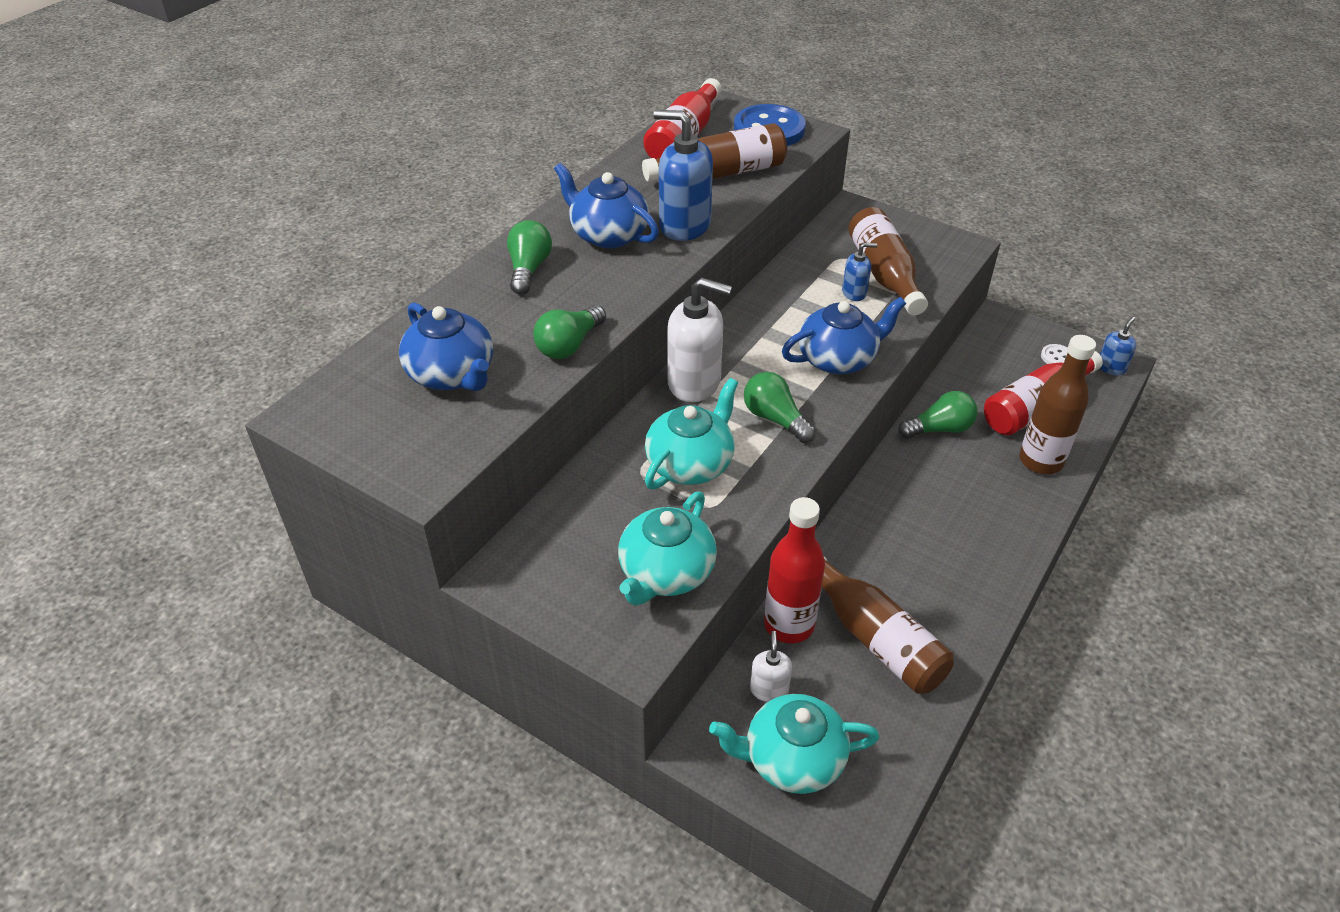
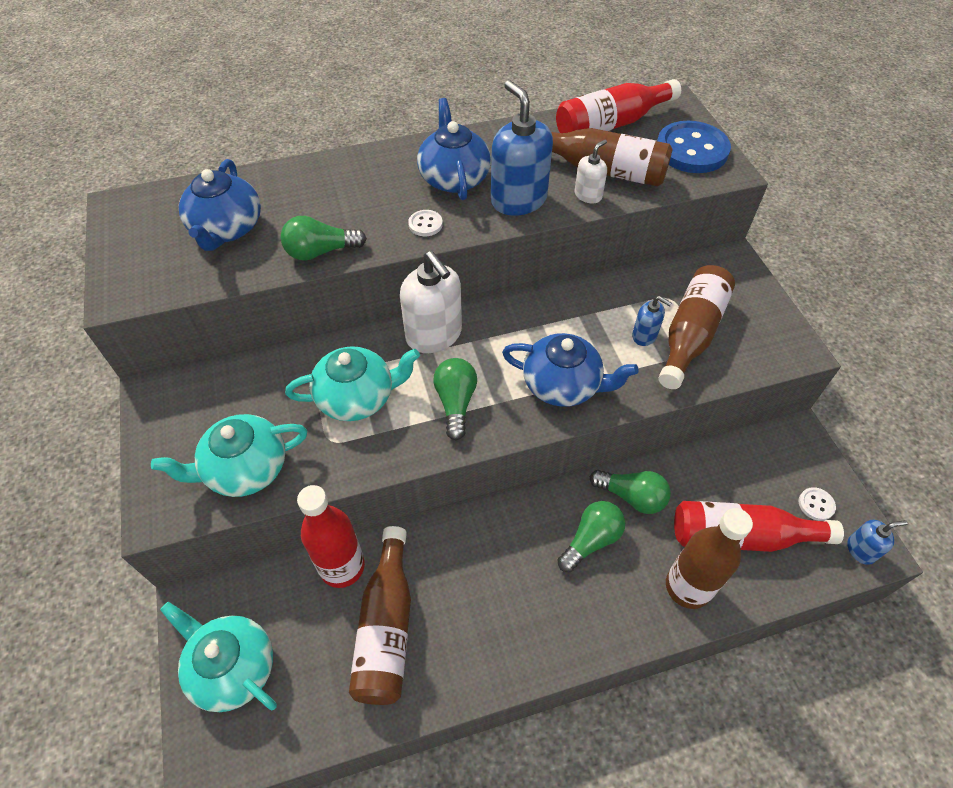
camera: 40 degrees right, 10 degrees up
green light bulb [507,220,552,294] -> green light bulb moved to [557,501,625,572]
white soap dispenser [750,631,792,702] -> white soap dispenser moved to [575,140,607,203]
none -> white button [408,210,443,236]

